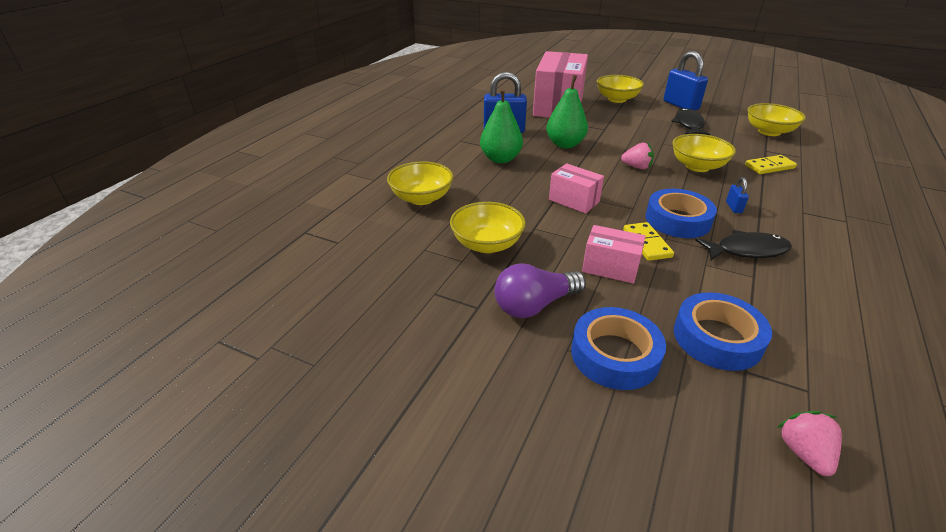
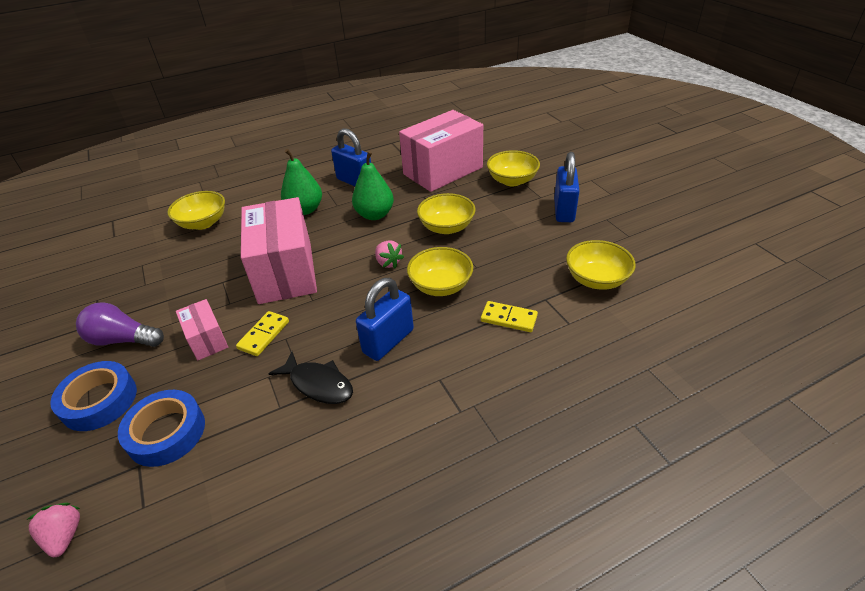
camera: 40 degrees right, 5 degrees up
yellow bowl [450,202,526,253] -> yellow bowl moved to [417,193,476,234]
pink box [549,163,604,213] -> pink box [241,197,317,304], size x2.06
blue tape [645,189,717,238] -> none
black fish [671,108,710,135] -> none
blue padlock [726,177,749,213] -> blue padlock [356,278,414,361], size x2.25
pink strawberry [777,411,842,476] -> pink strawberry turned 60 degrees counterclockwise [27,503,80,557]

